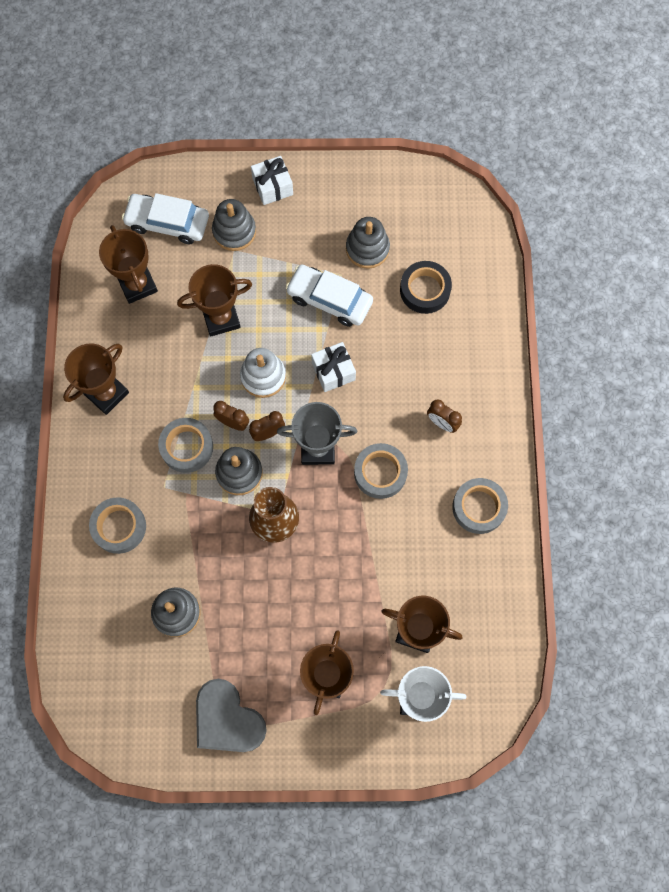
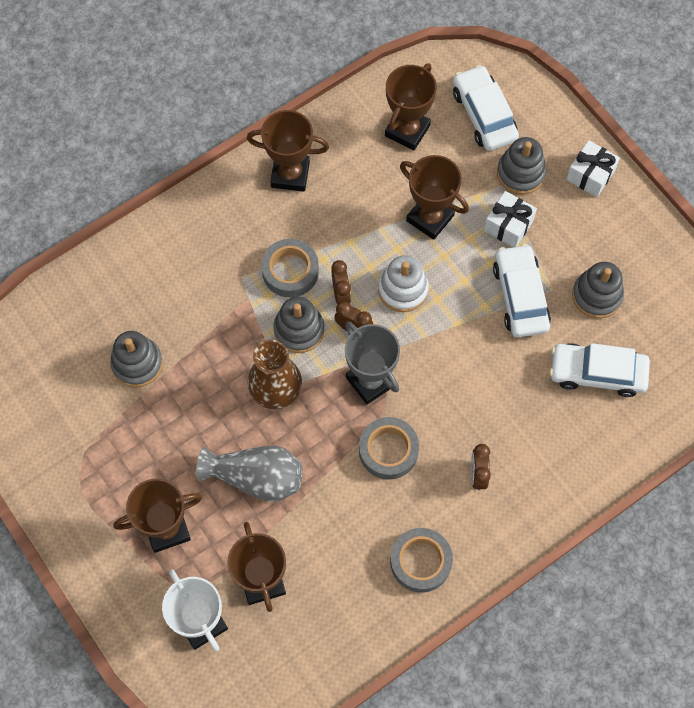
camera: 55 degrees right, 5 degrees down
grey tape [89,497,146,554] -> none
grey heart [196,679,267,752] -> none
white gift [311,342,356,392] -> white gift moved to [484,191,537,247]
black tape [400,261,452,314] -> white car [550,343,650,397]
none -> grey vase [196,446,303,502]

